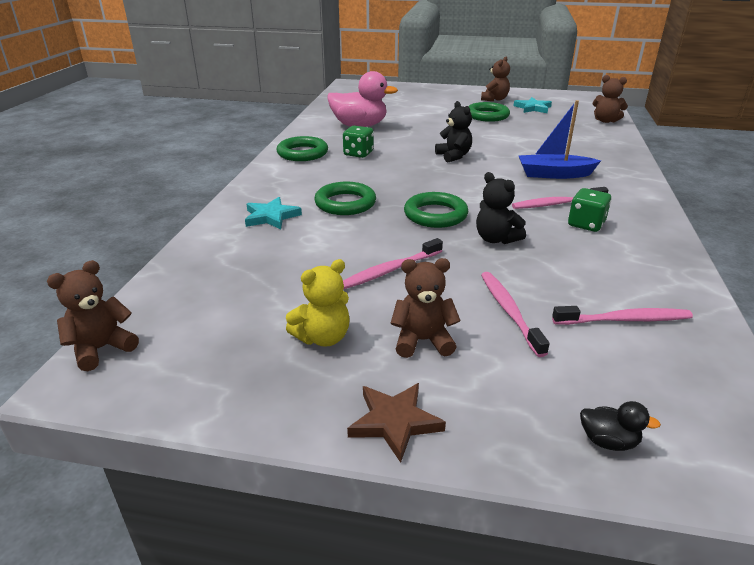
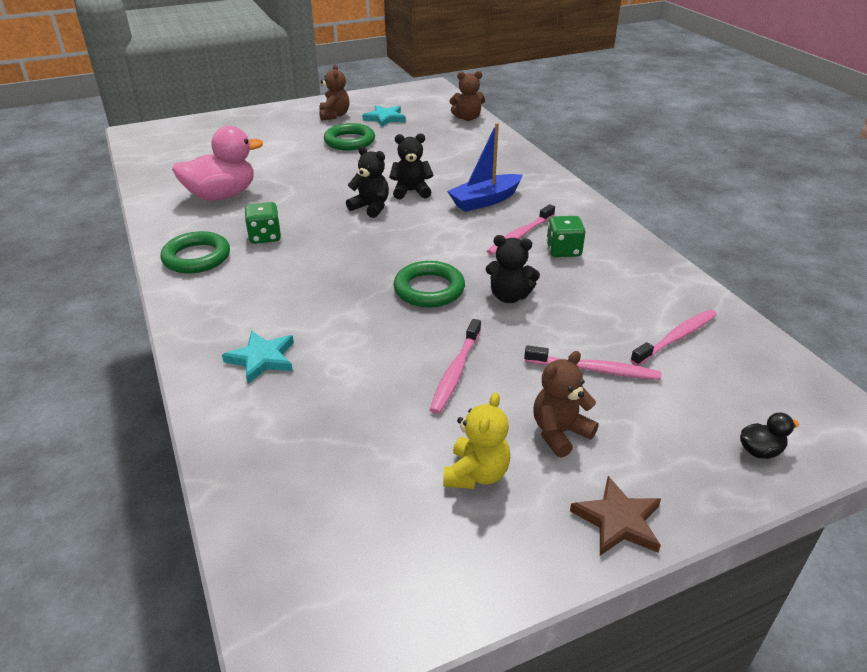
camera: 35 degrees left, 5 degrees up
brown teddy bear [47,260,139,371] -> none
green ring [314,182,376,215] -> none
pink toothbrush [481,272,550,357] -> pink toothbrush turned 150 degrees clockwise [524,345,661,380]
none -> black teddy bear [389,133,433,199]

